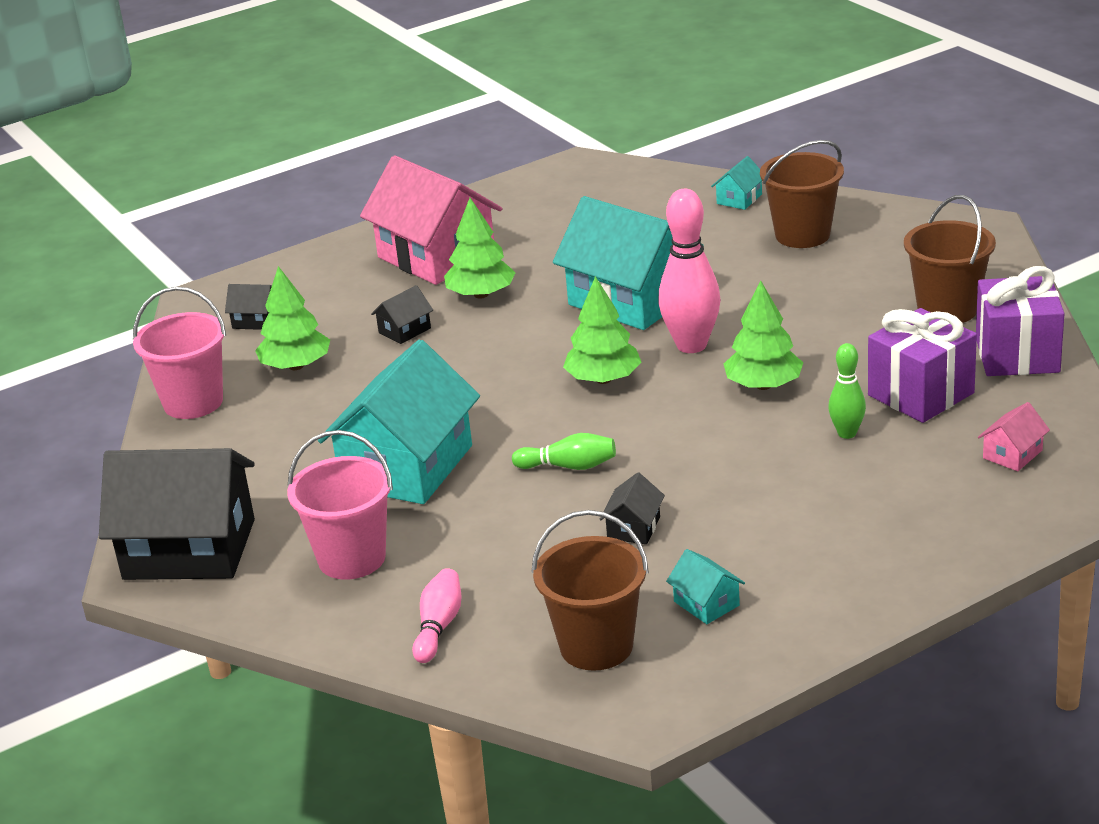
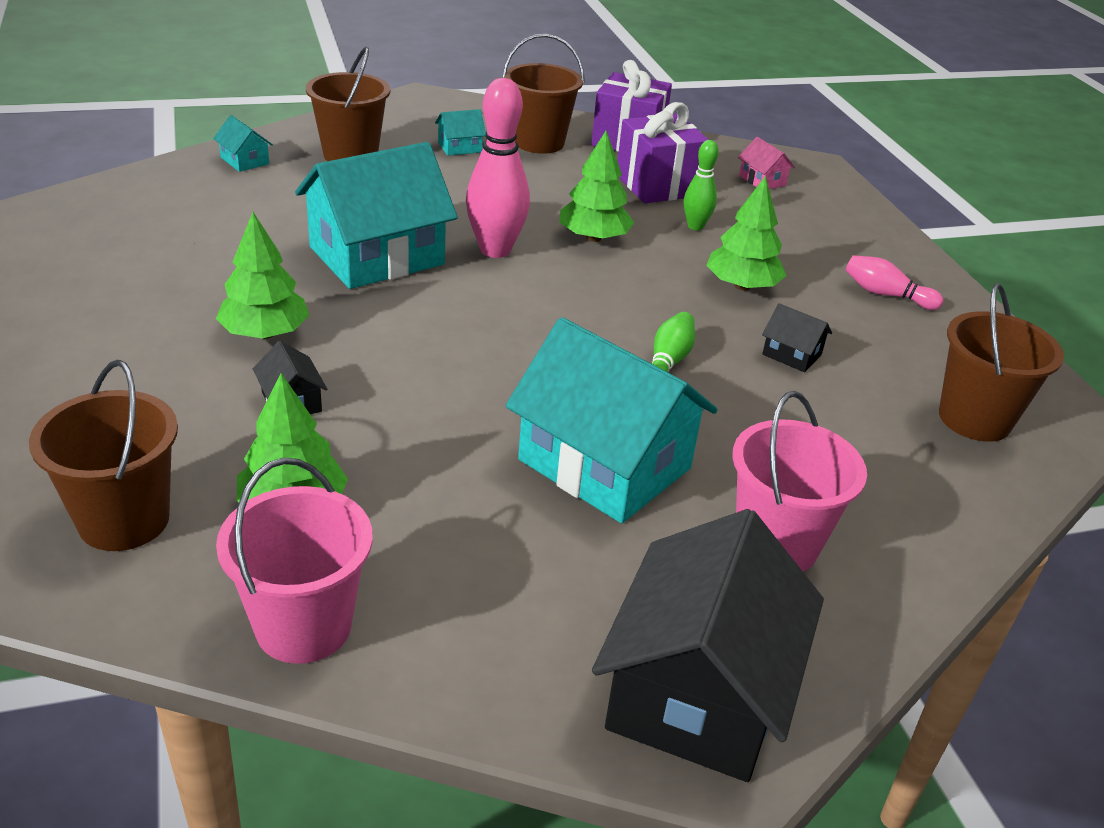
camera: 80 degrees left, 5 degrees up
black house [225,284,272,330] -> brown bucket [29,360,178,551]
pink house [360,155,502,285] -> none
pink bowling pin [412,568,462,663] -> pink bowling pin moved to [845,255,943,310]
green tree [563,276,641,384] -> green tree moved to [706,176,787,291]
turquoise house [666,549,745,624] -> turquoise house moved to [435,109,486,156]

